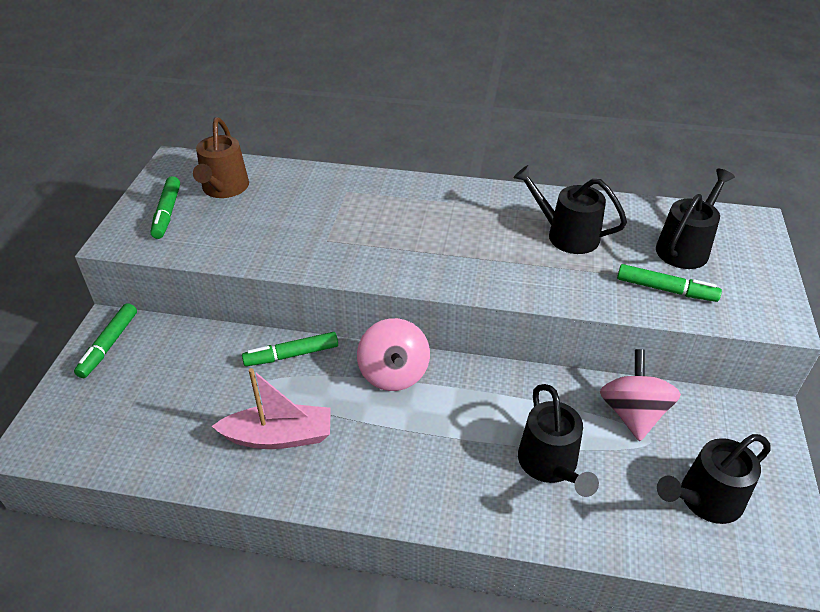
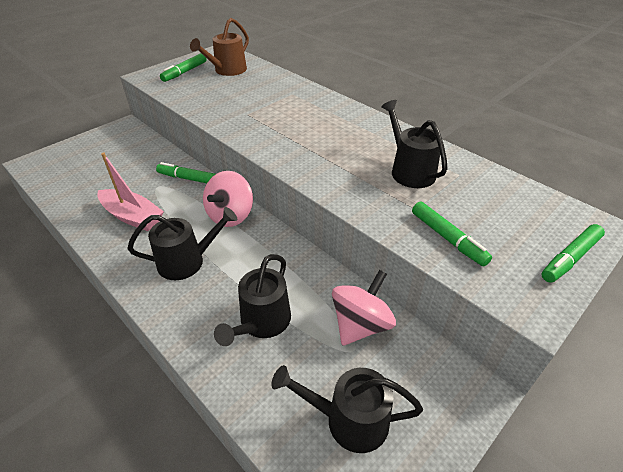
camera: 35 degrees right, 0 degrees up
green marker [74,303,137,378] -> green marker moved to [541,224,605,283]
black watering can [656,169,735,269] -> black watering can moved to [127,207,237,280]

